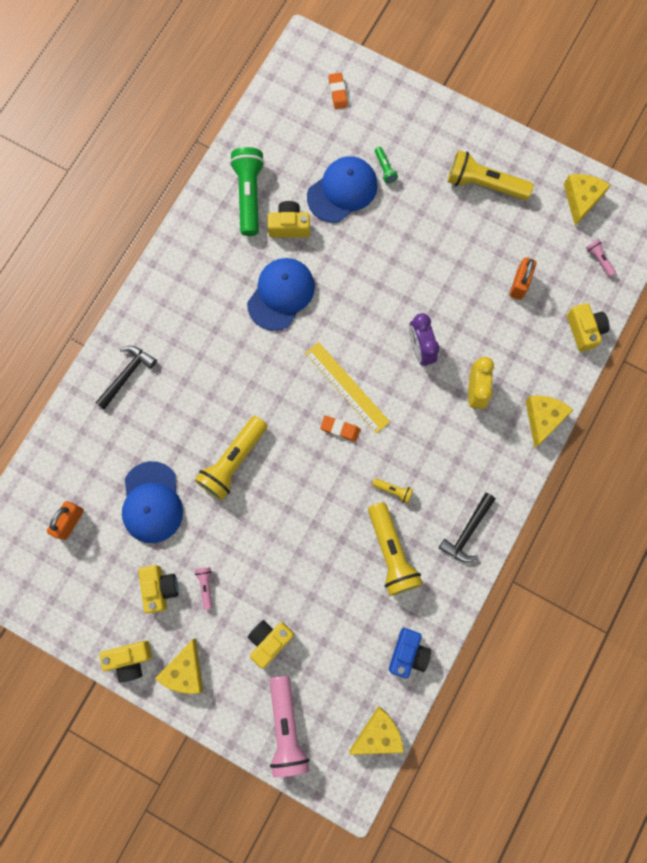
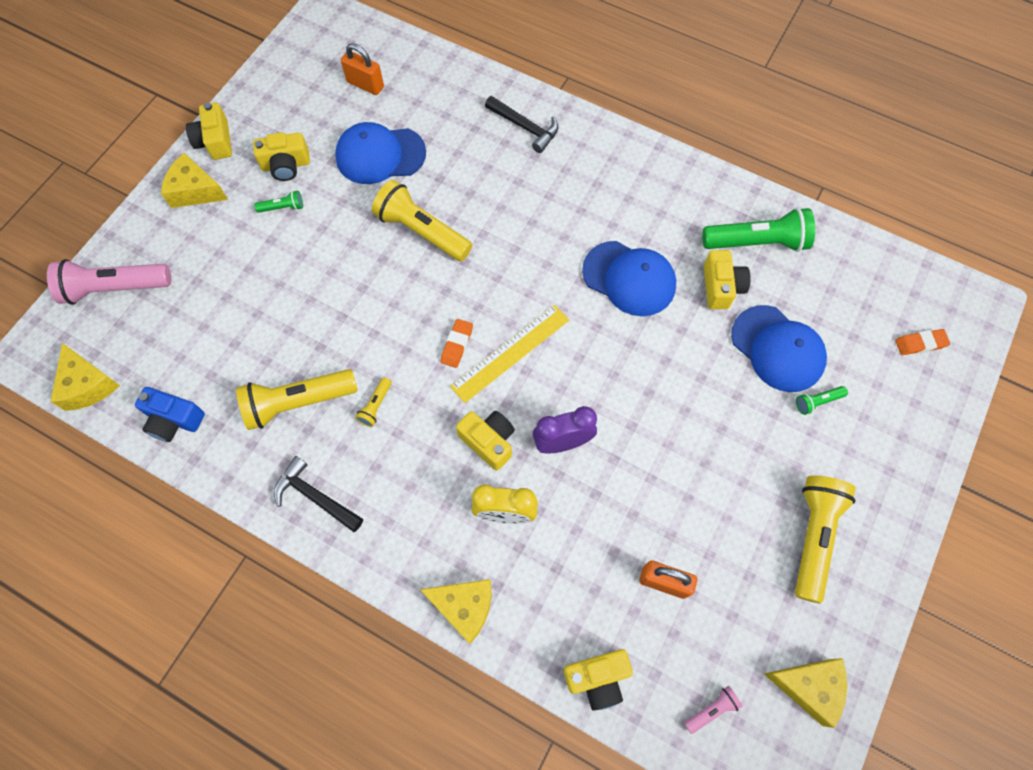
camera: 90 degrees right, 10 degrees down
pink flashlight [195,567,212,610] -> green flashlight [254,191,303,213]
yellow camera [248,620,294,669] -> yellow camera moved to [456,411,515,471]

